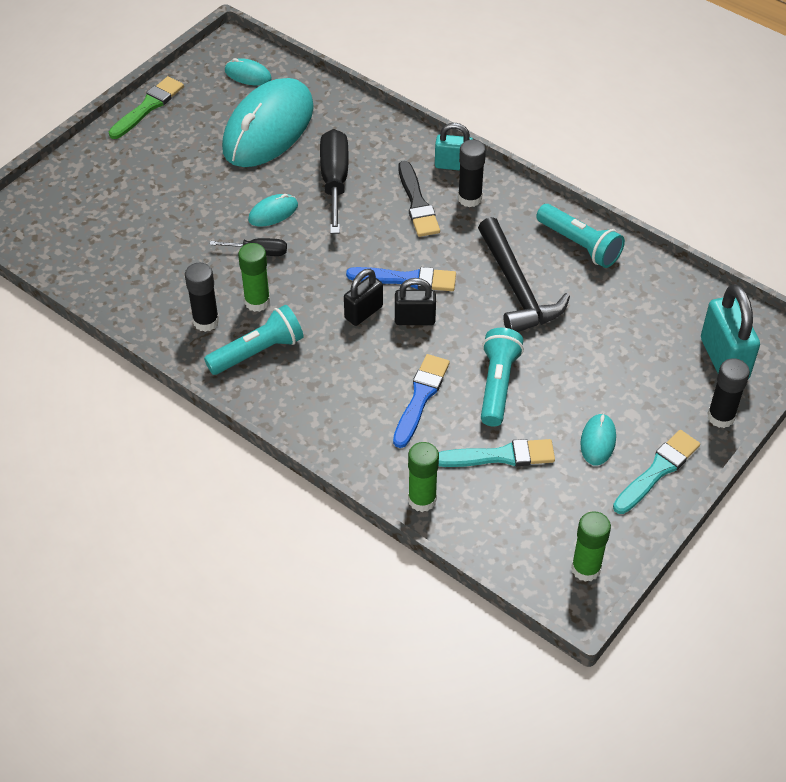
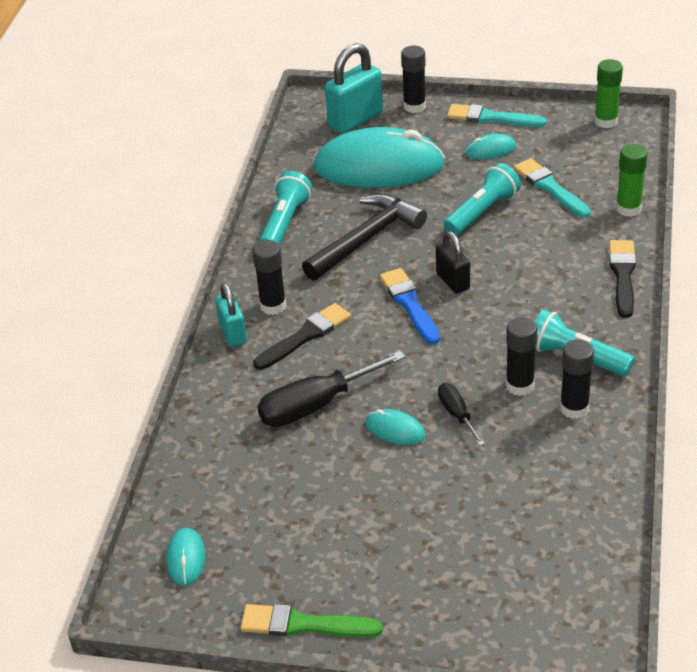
camera: 115 degrees left, 10 degrees down
turquoise mouse [222,78,314,167] -> turquoise mouse moved to [314,127,445,188]
green glue stick [238,243,270,312] -> black glue stick [506,317,537,396]
black padlock [344,269,383,326] -> none
blue brush [393,354,450,448] -> none
turquoise flashlight [481,328,524,427] -> turquoise flashlight turned 150 degrees clockwise [443,163,521,236]
none -> black brush [609,240,636,318]

